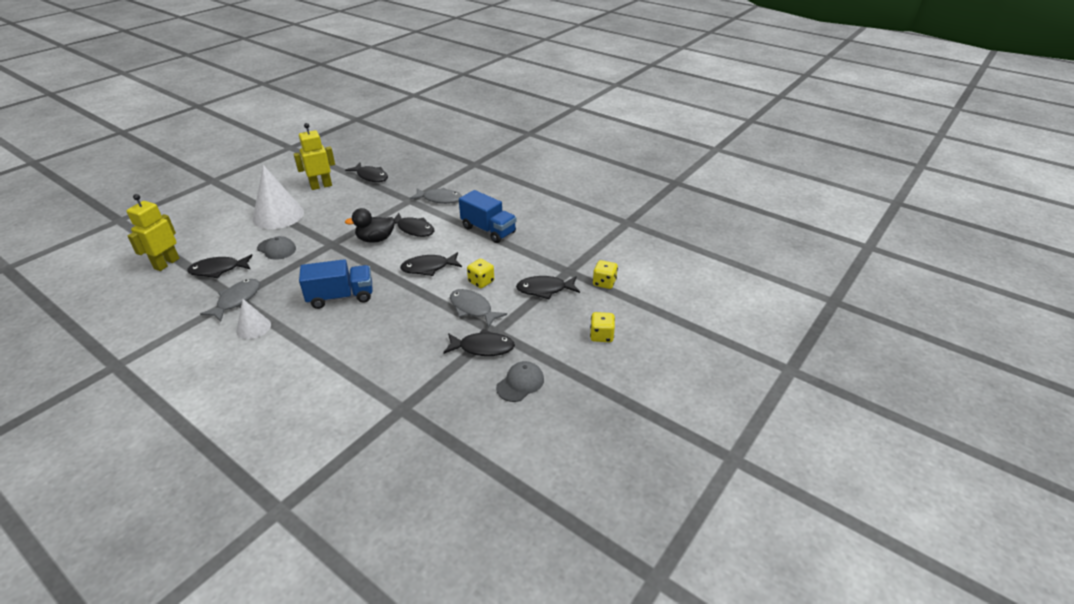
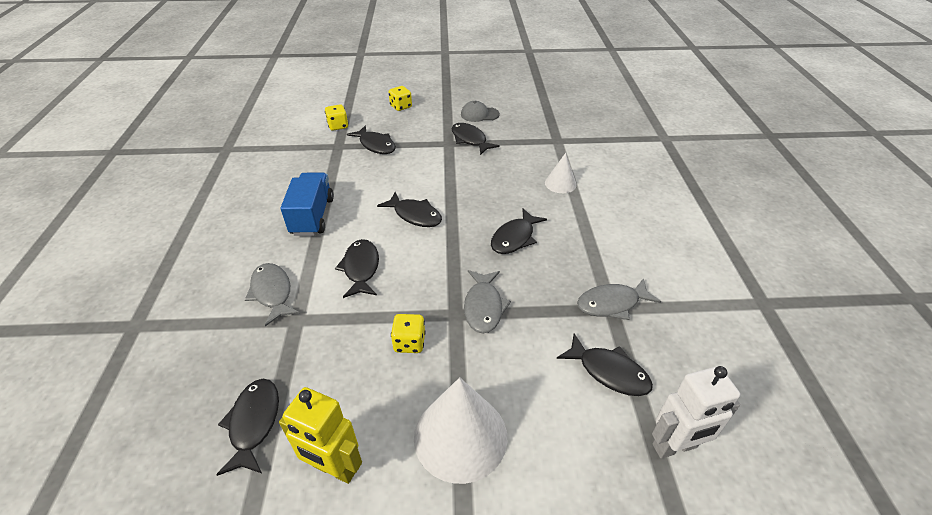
camera: 130 degrees left, 5 degrees up
yellow robot [127,194,179,271] -> white robot [652,366,740,459]
white cone [236,299,271,339] -> white cone moved to [545,153,577,193]
grey cap [257,236,296,260] -> none
blue truck [299,259,373,309] -> black fish [491,209,547,254]
black duck [345,208,395,243] -> none
grey fish [450,289,507,328] -> grey fish moved to [464,270,511,334]
yellow dice [467,259,494,288] -> yellow dice moved to [391,314,425,353]

